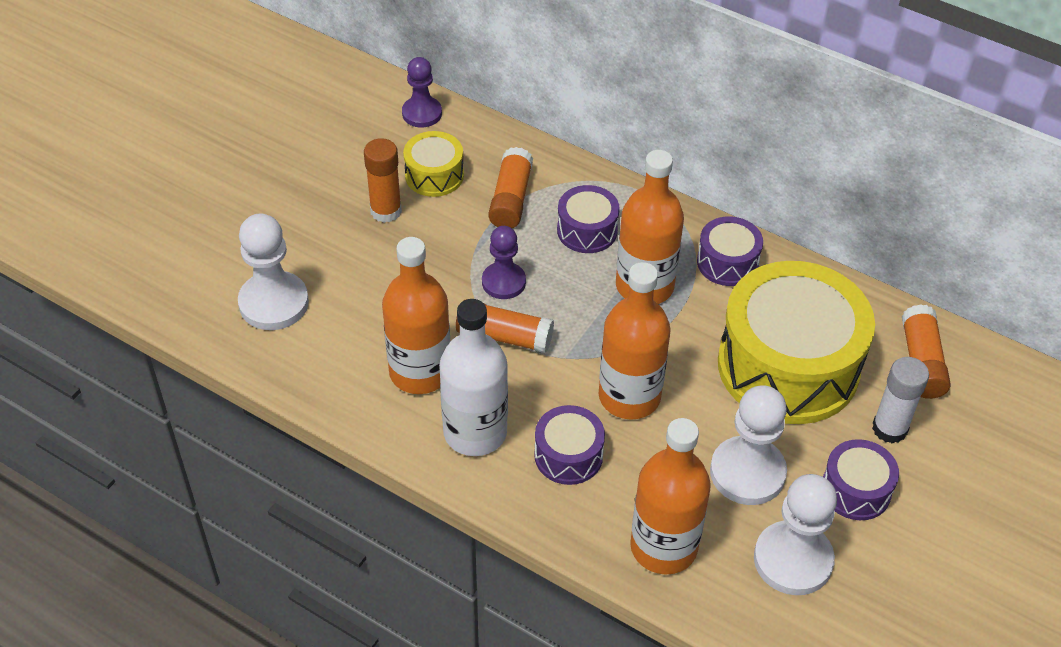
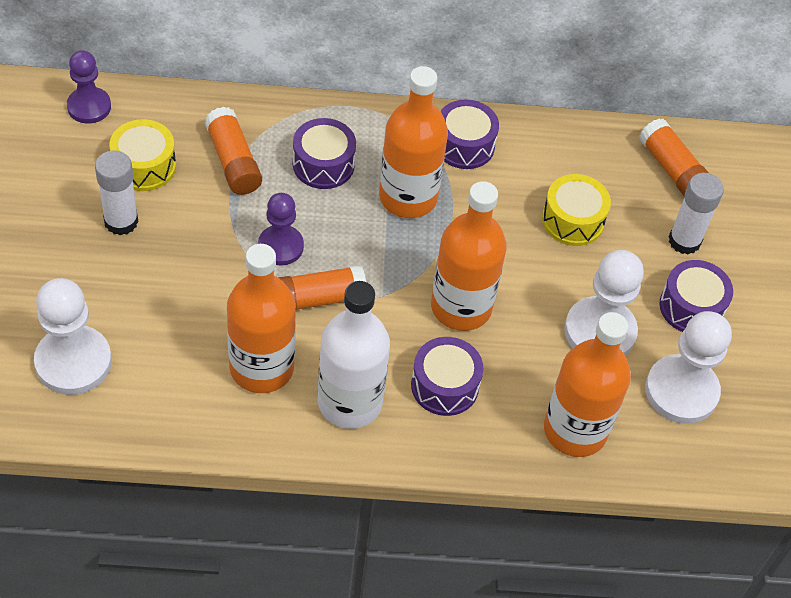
camera: 35 degrees left, 5 degrees up
orange glue stick [364,138,402,223] -> white glue stick [95,150,138,235]
yellow drum [718,261,875,424] -> yellow drum [542,174,611,246], size x0.46

